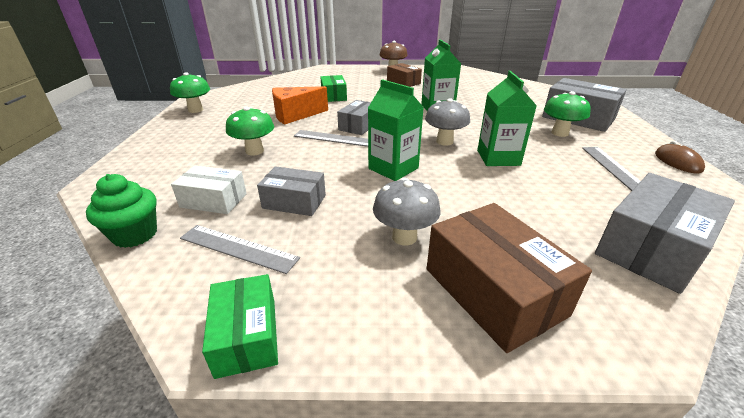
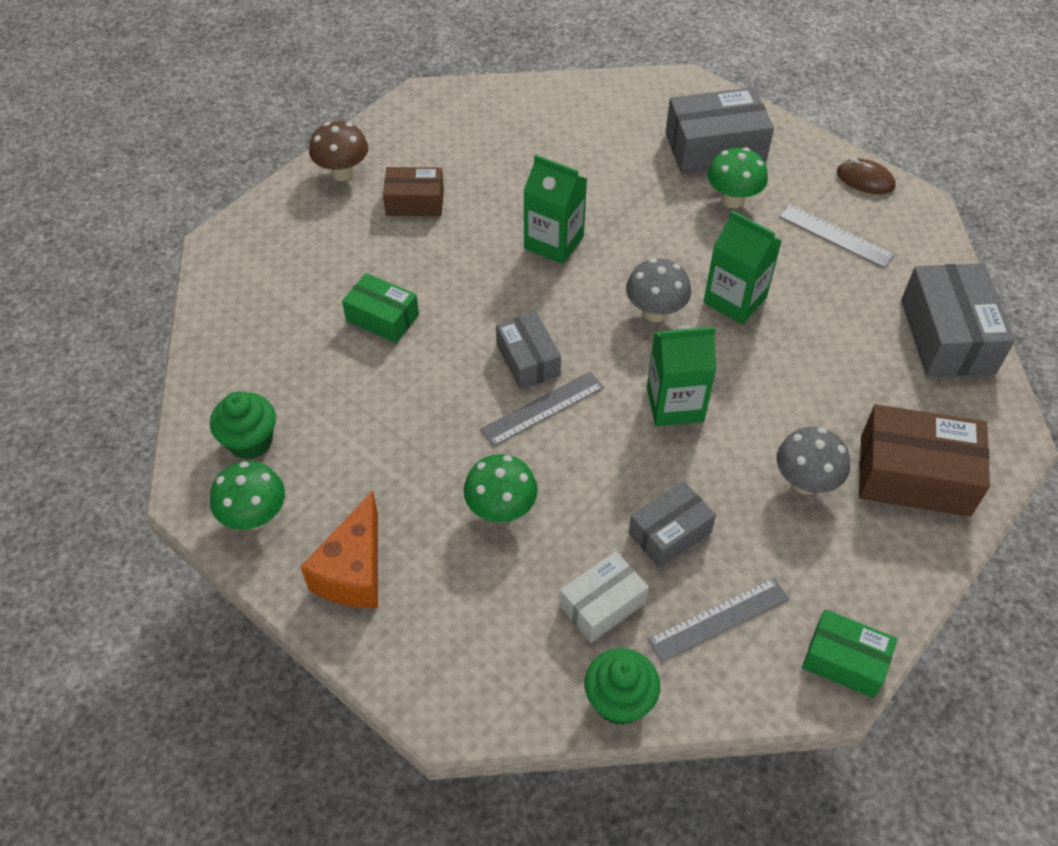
camera: 50 degrees left, 20 degrees up
orange cheese [272,86,328,125] -> orange cheese moved to [301,490,378,608]
none -> green cupcake [210,391,276,460]

